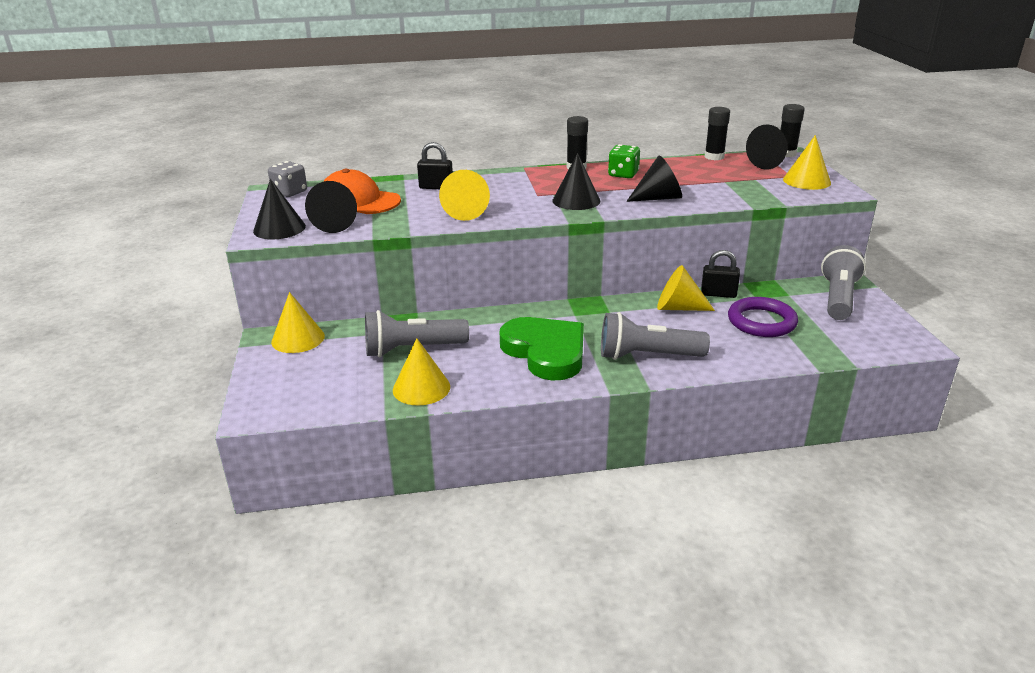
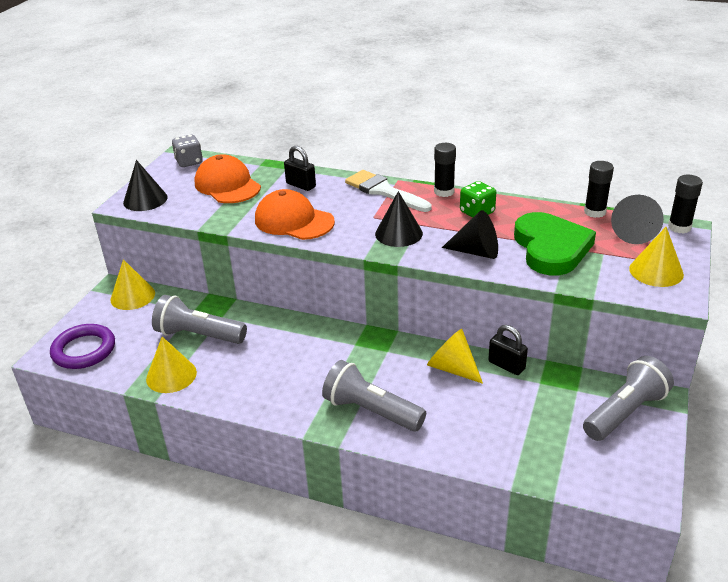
camera: 30 degrees right, 5 degrees up
black cone [305,181,357,233] -> none
yellow cone [439,170,490,221] -> orange cap [255,189,335,240]
green heart [500,317,584,380] -> green heart moved to [514,212,596,275]
purple ring [728,297,798,337] -> purple ring moved to [50,324,115,369]
none -> white brush [345,170,431,212]

